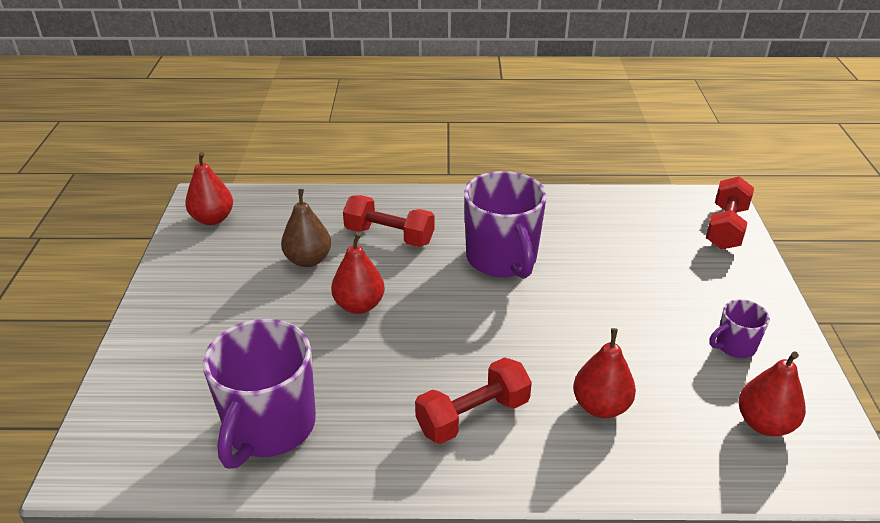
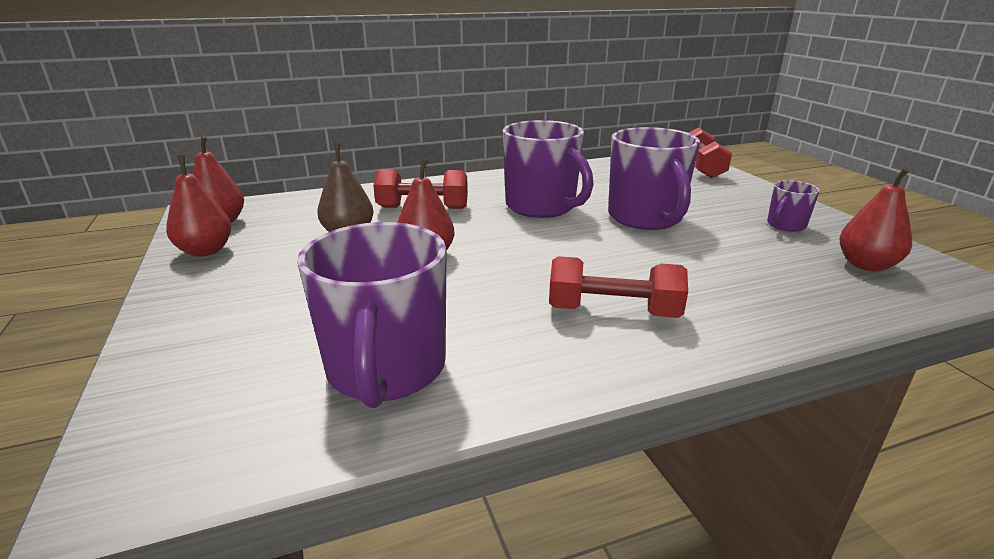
camera: 20 degrees left, 10 degrees down
red dumbbell [415,357,532,444] -> red dumbbell turned 60 degrees clockwise [549,256,688,318]
red pear [573,328,636,418] -> red pear moved to [166,155,231,257]
none -> purple mug [608,127,700,230]

